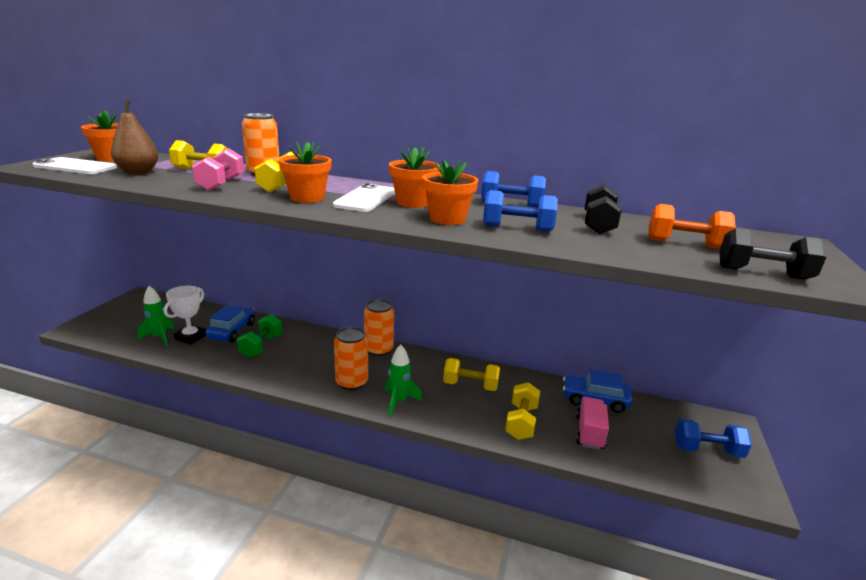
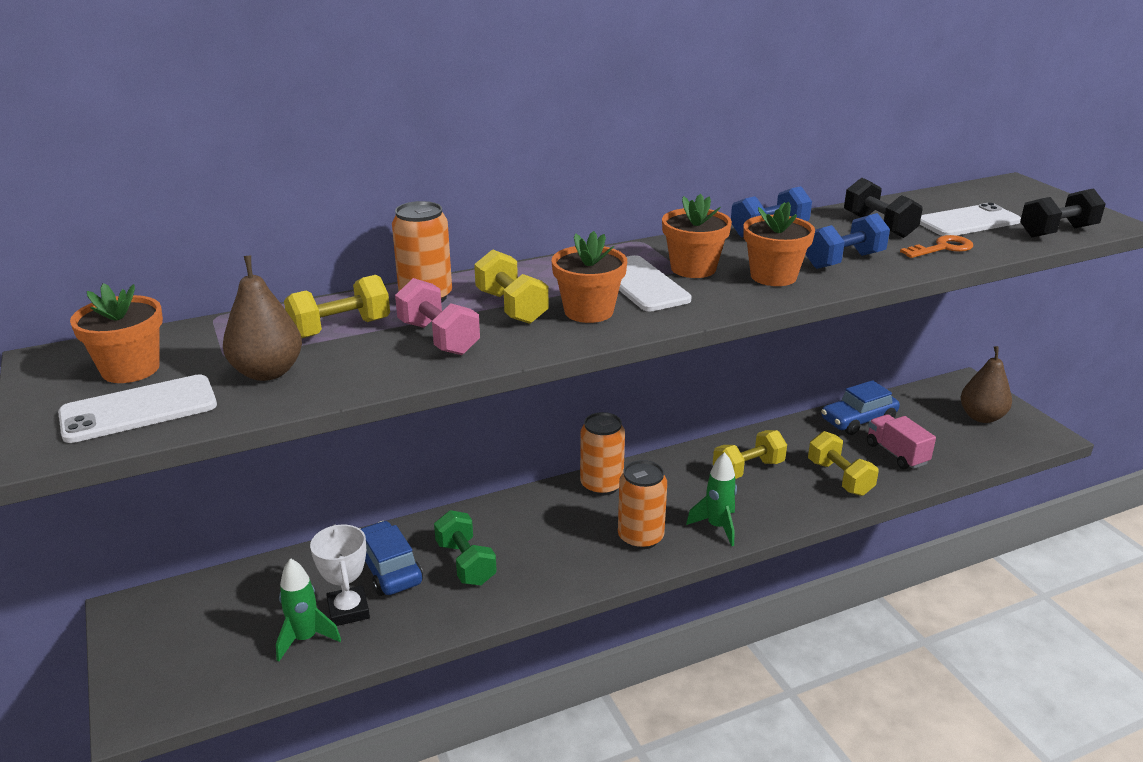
camera: 40 degrees left, 5 degrees up
orange dumbbell [648,204,735,249] -> white phone [920,203,1021,236]
blue dumbbell [675,419,752,458] -> brown pear [961,346,1012,423]
none -> orange key [900,235,973,258]

